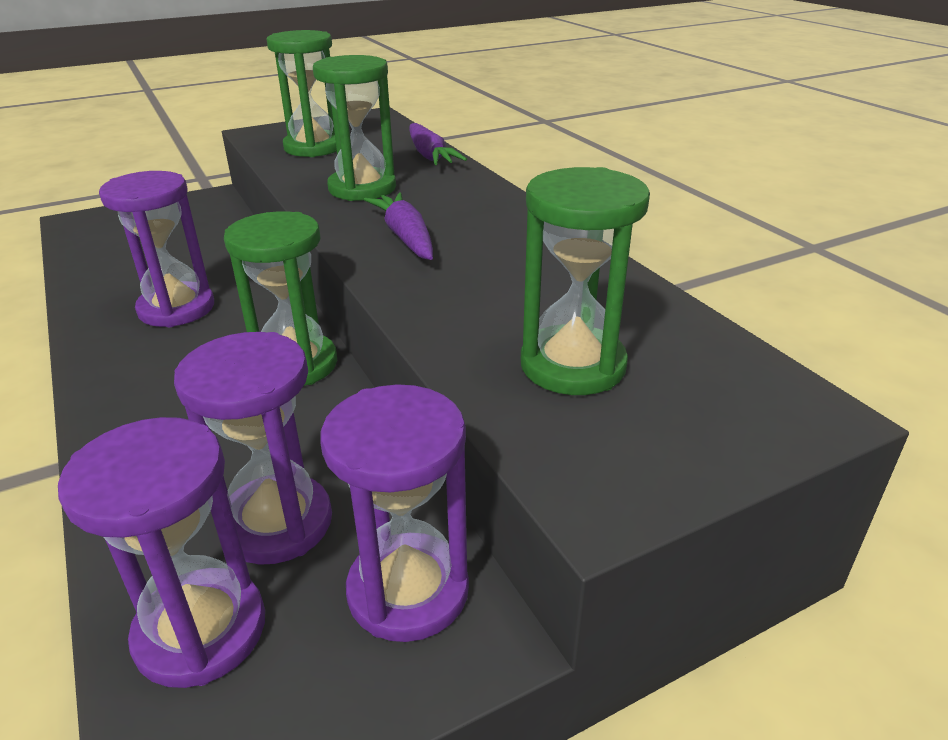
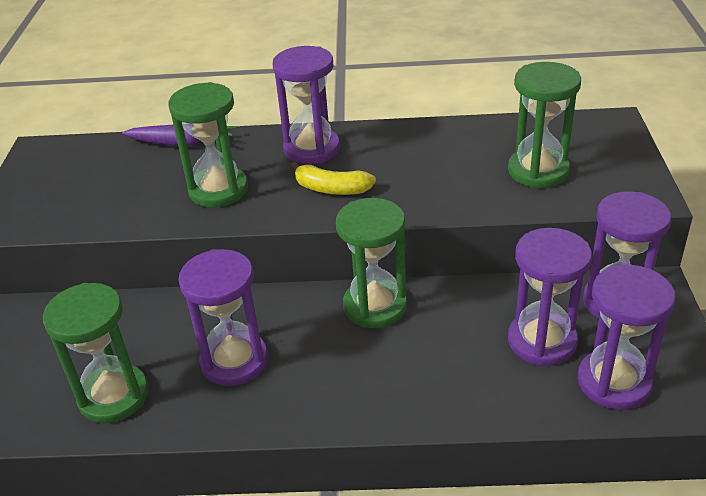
camera: 60 degrees left, 5 degrees up
green hourglass [267,30,337,157] -> green hourglass moved to [43,283,149,423]
purple carrot [364,192,433,260] -> yellow banana [291,162,376,195]
none -> purple hourglass [273,46,340,164]

